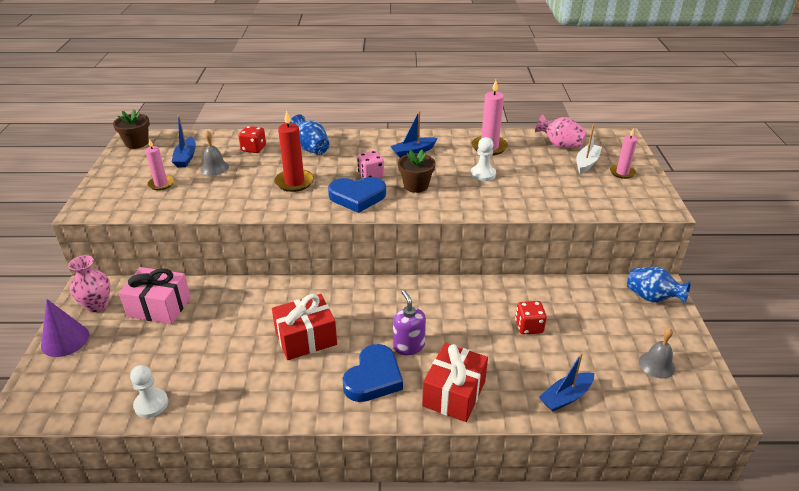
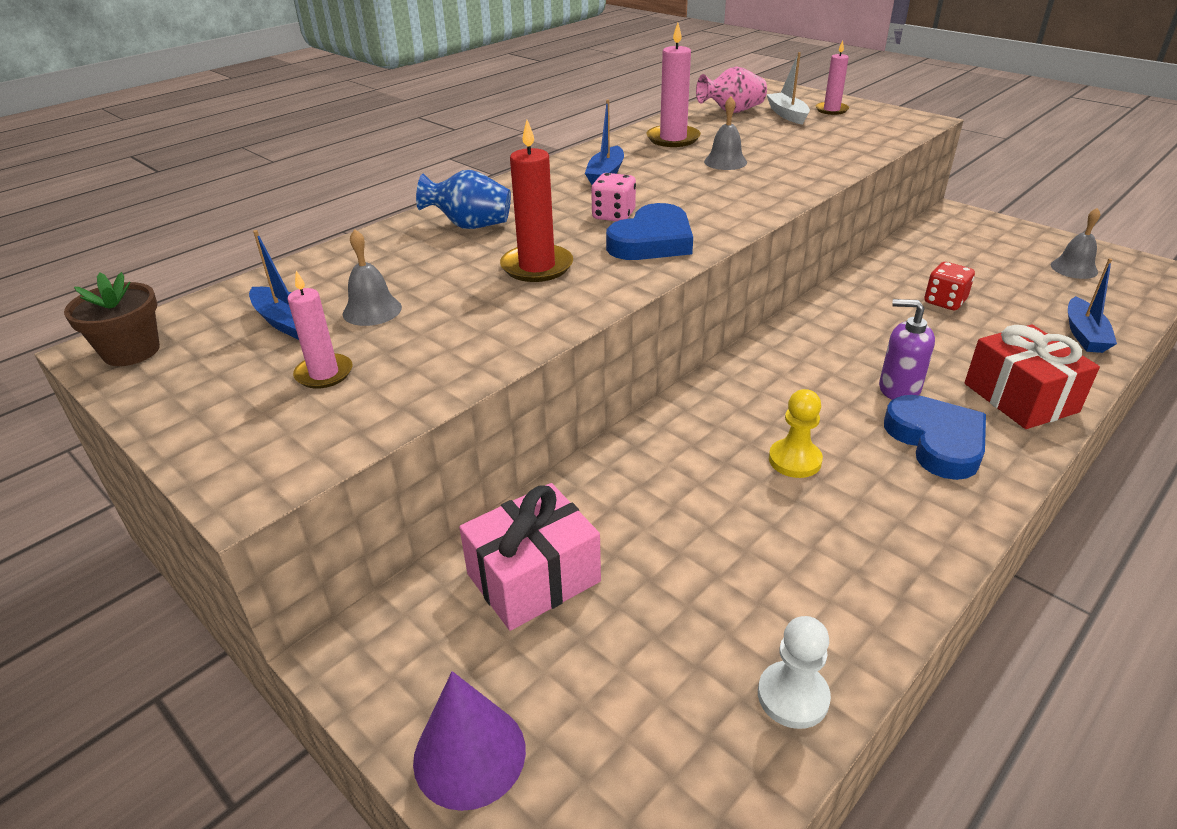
camera: 45 degrees left, 0 degrees up
pink vase [68,255,110,312] -> none
red dice [238,126,266,153] -> none
red gift [272,294,337,360] -> yellow pawn [769,389,823,478]
brown flower pot [398,150,436,193] -> none
white pawn [471,137,496,181] -> grey bell [704,96,747,170]
blue vase [627,266,691,304] -> none

